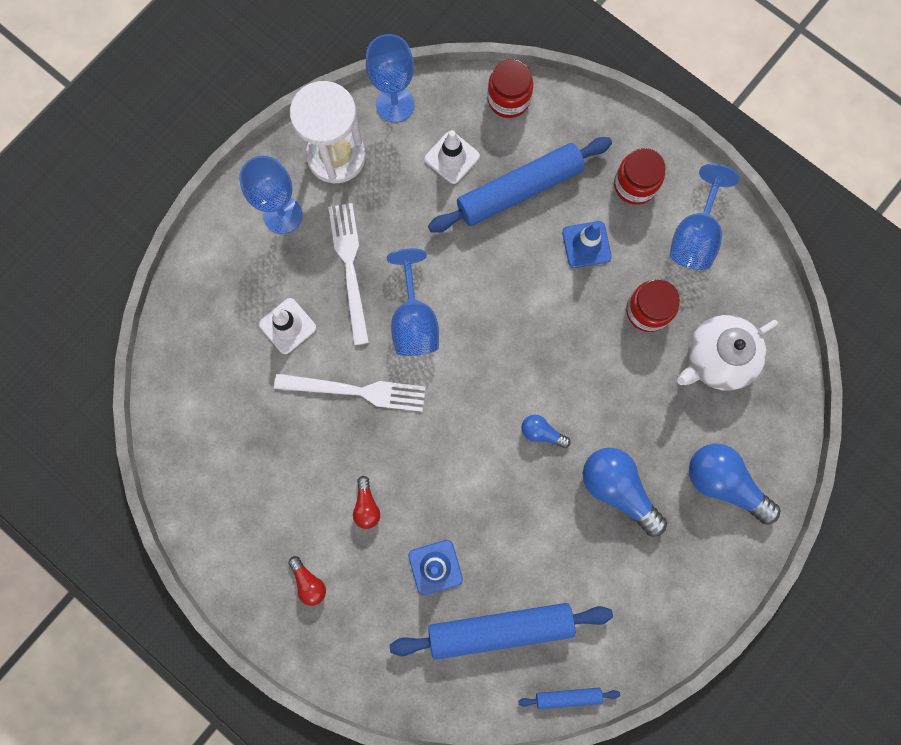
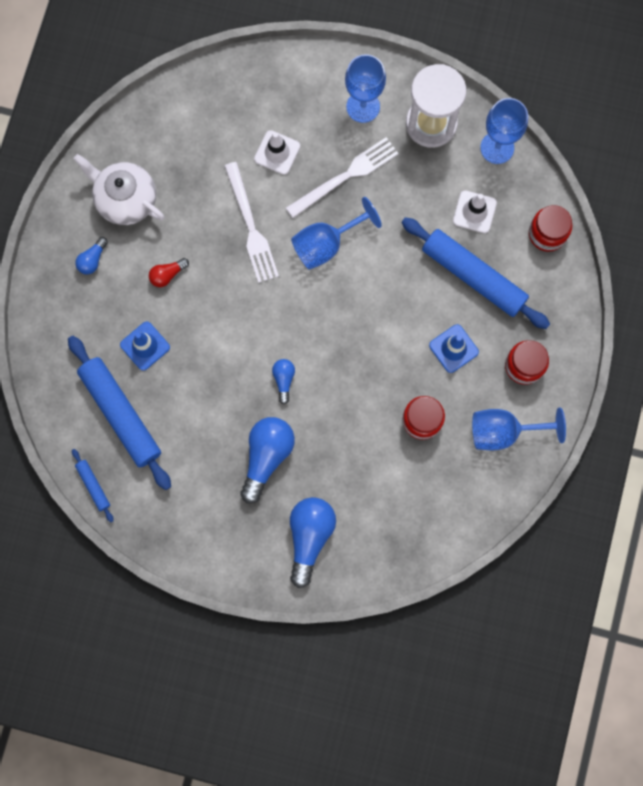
camera: 65 degrees right, 0 degrees up
red light bulb [288,556,326,606] -> blue light bulb [75,237,108,274]
white teapot [677,315,778,391] -> white teapot moved to [73,154,165,225]

